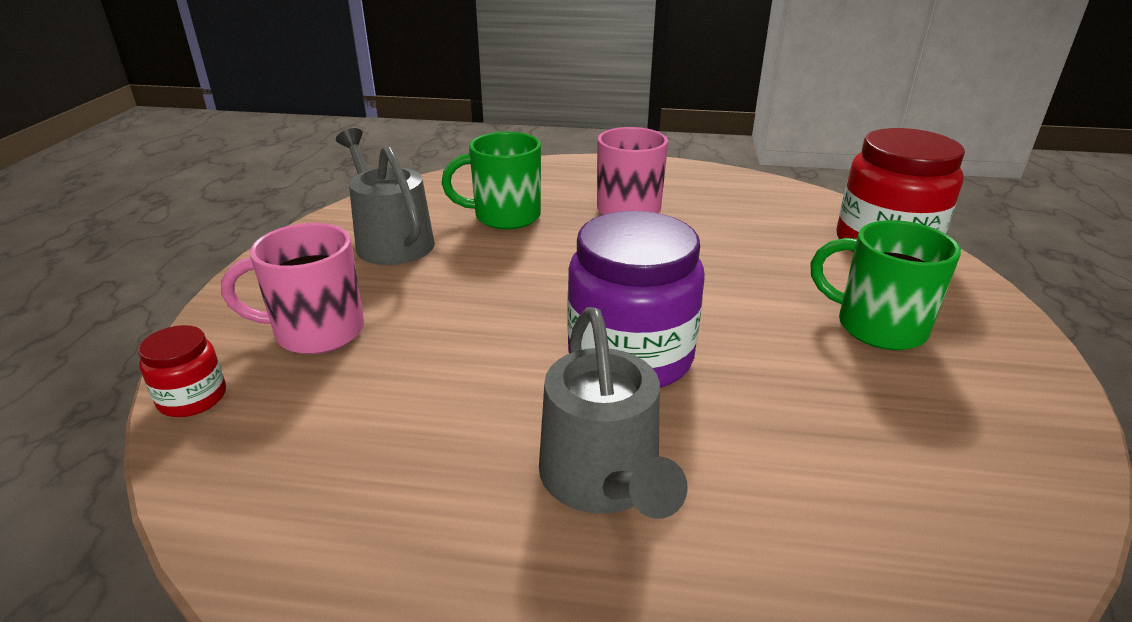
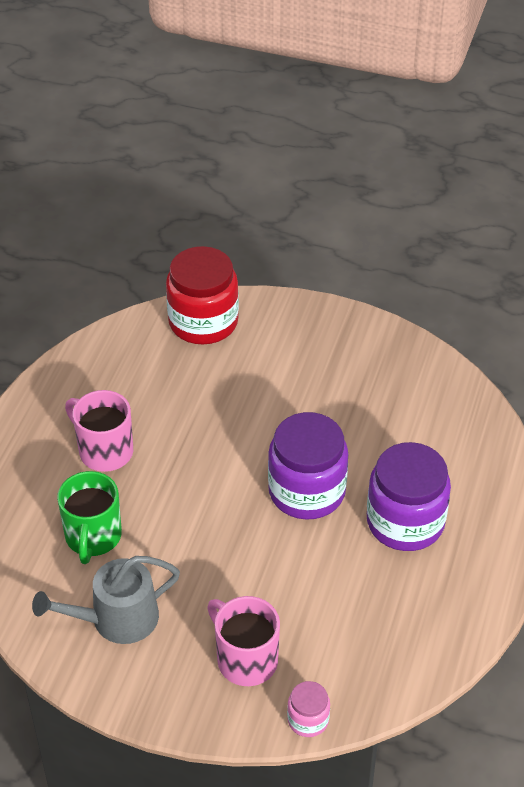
camera: 80 degrees left, 15 degrees up
red jar [138,325,226,417] -> pink jar [287,681,330,737]
pink mug [221,223,364,354] -> pink mug turned 135 degrees clockwise [207,596,280,686]
grey watering can [539,307,688,519] -> purple jar [367,442,451,551]
green mug [810,220,961,350] -> none

